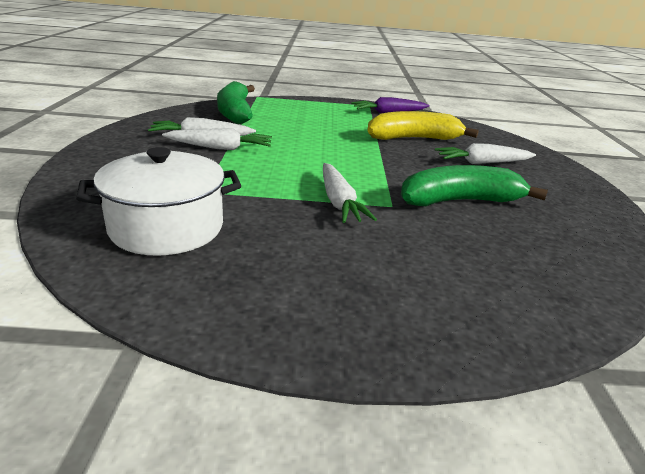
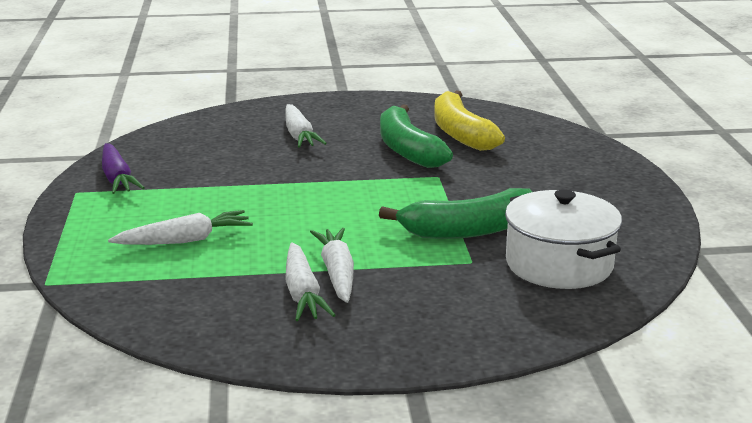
camera: 95 degrees left, 5 degrees down
green banana [217,81,255,124] -> green banana moved to [379,188,532,239]
white carrot [323,163,377,223] -> white carrot moved to [108,210,253,245]
yellow banana [367,111,479,140] -> yellow banana moved to [434,90,505,151]

